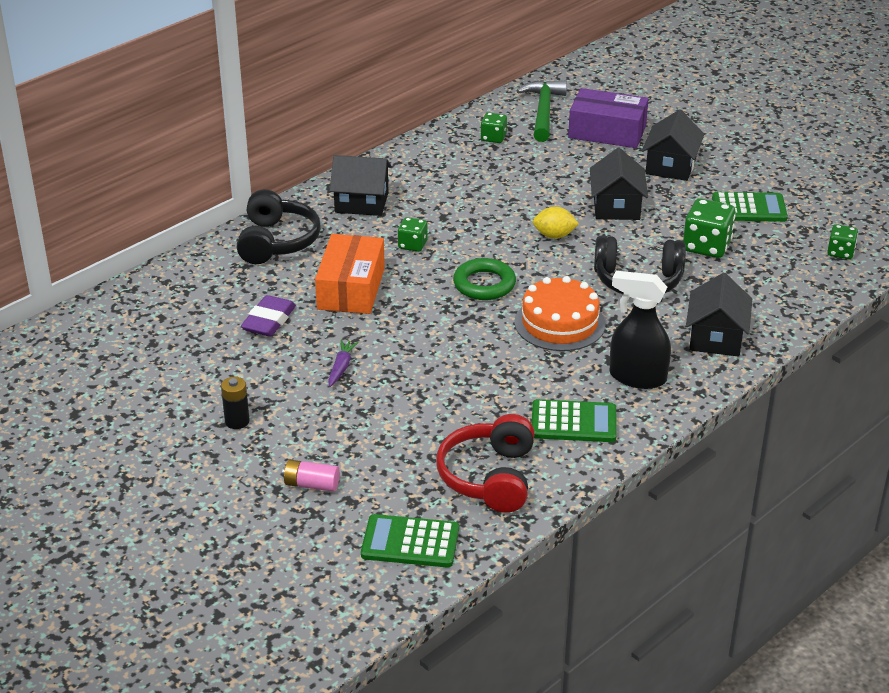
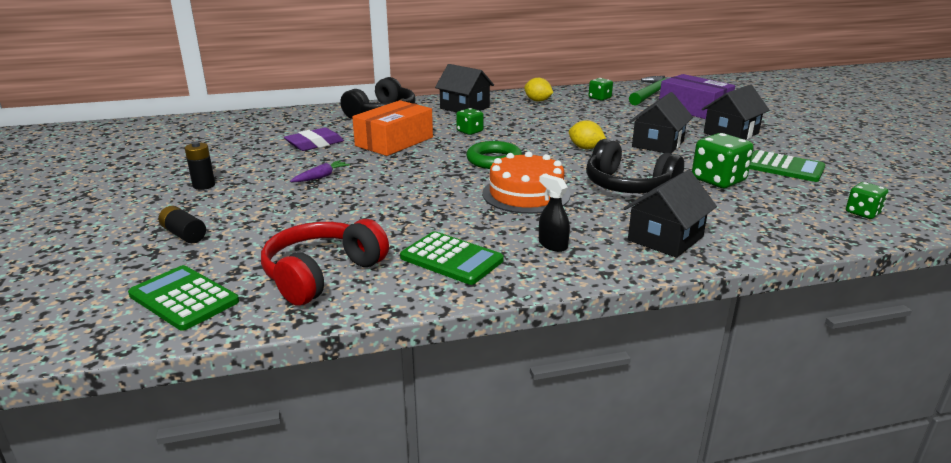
camera: 30 degrees right, 10 degrees down
pink battery [282,460,340,492] -> black battery [158,206,206,243]
black spray bottle [610,271,671,389] -> black spray bottle [539,174,570,252], size x0.55
none -> yellow lemon [524,78,553,102]

